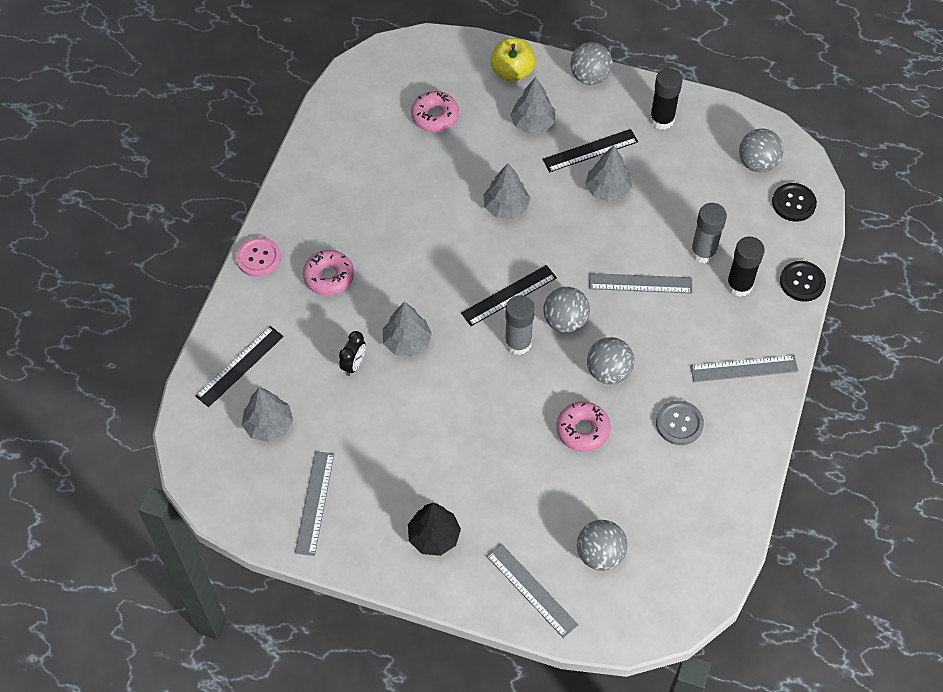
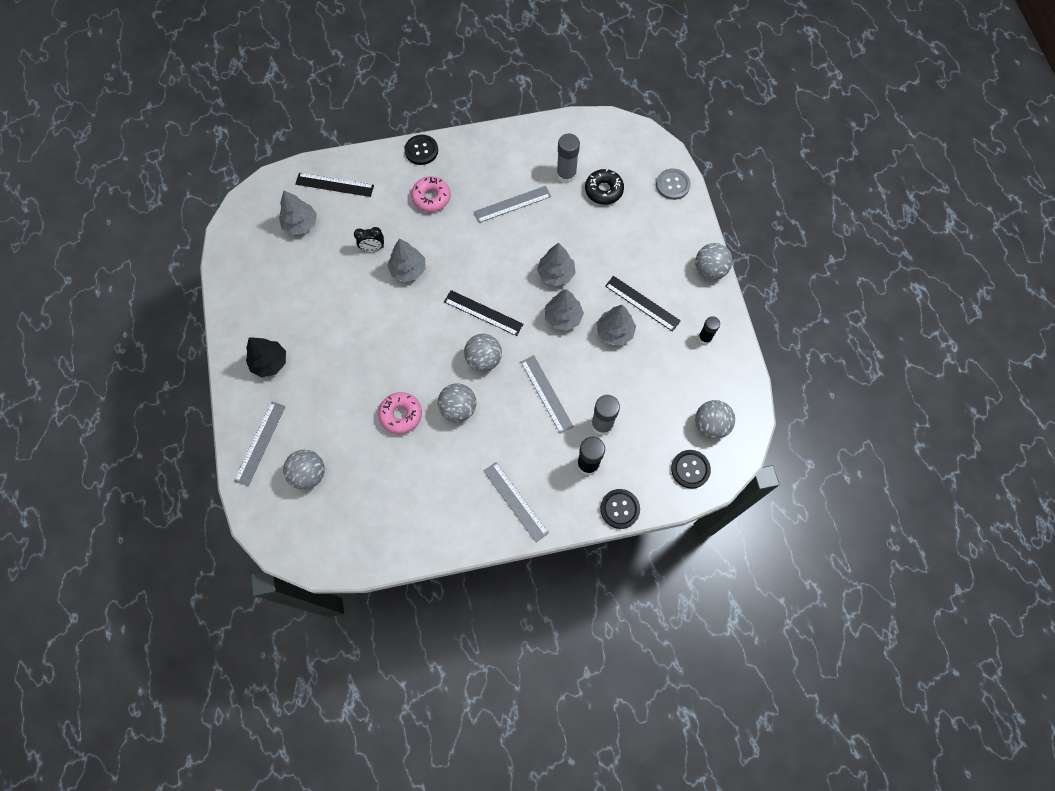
camera: 60 degrees right, 10 degrees up
pink button [236,237,281,277] -> black button [404,135,438,165]
grey ruler [295,451,334,556] -> grey ruler moved to [474,186,551,223]
pink donut [411,91,459,132] -> black donut [585,169,624,205]
yellow apple [490,38,535,82] -> none
grey glue stick [505,295,535,355] -> grey glue stick moved to [557,134,580,183]
grey tree [510,77,555,134] -> grey tree moved to [545,289,584,331]
black glue stick [650,68,682,130] -> black glue stick [698,316,720,344], size x0.65
grey button [656,401,704,445] -> grey button moved to [656,168,691,200]

